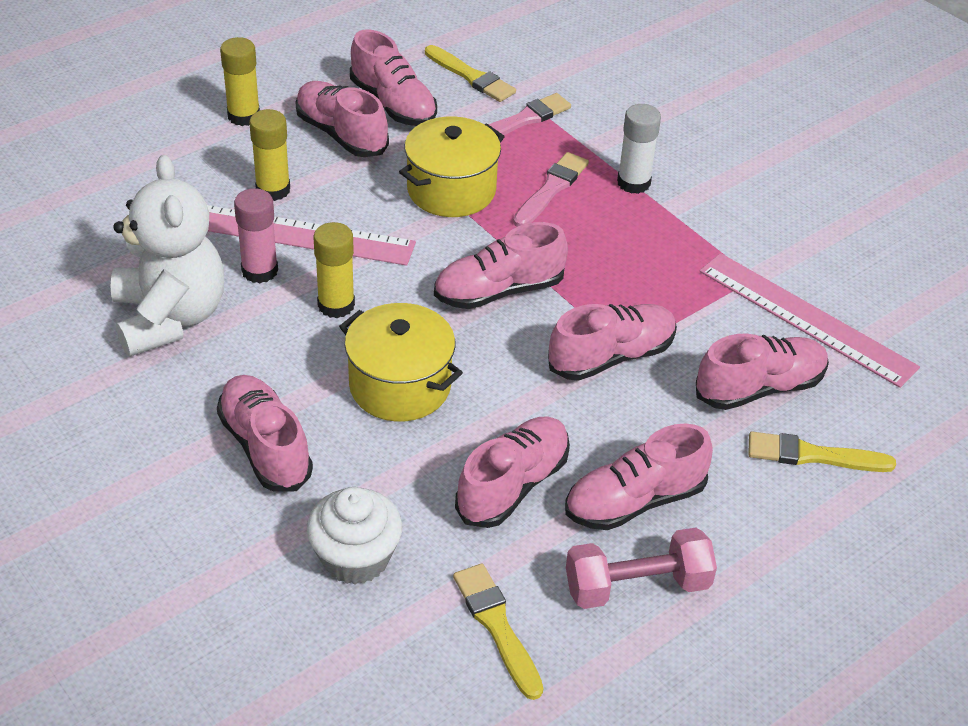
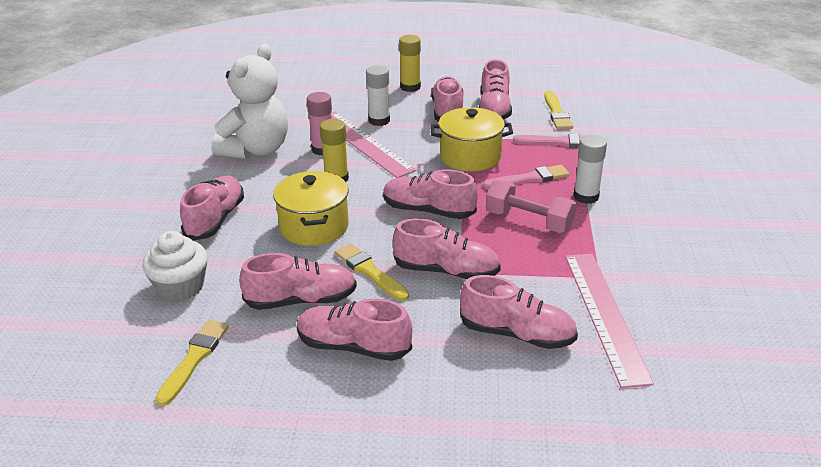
camera: 45 degrees right, 10 degrees down
yellow glue stick [249,109,290,201] -> white glue stick [366,65,390,126]
pink dumbbell [566,528,717,609] -> pink dumbbell moved to [486,180,577,233]
yellow brush [748,432,896,472] -> yellow brush moved to [335,243,409,301]

